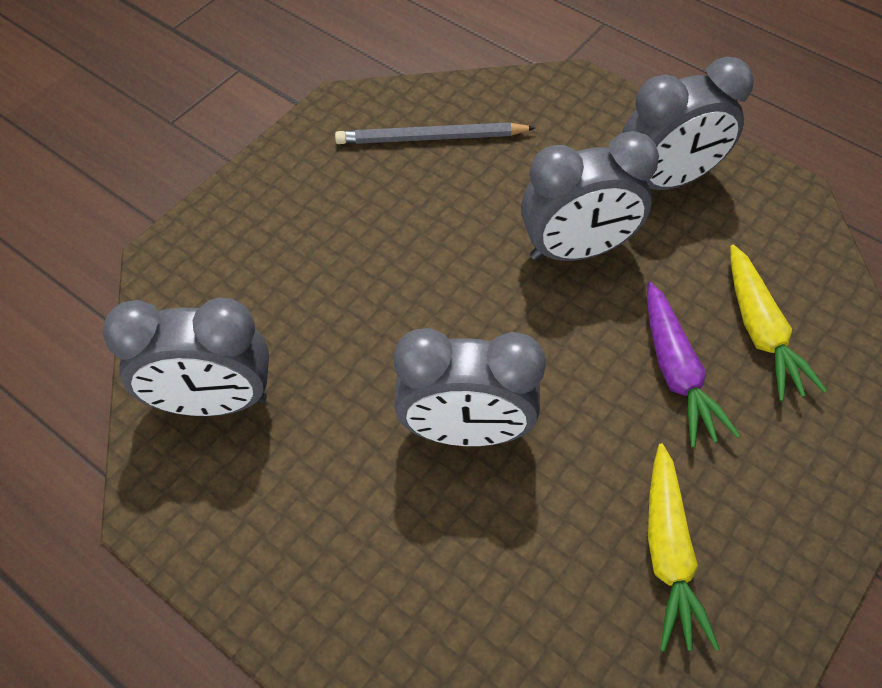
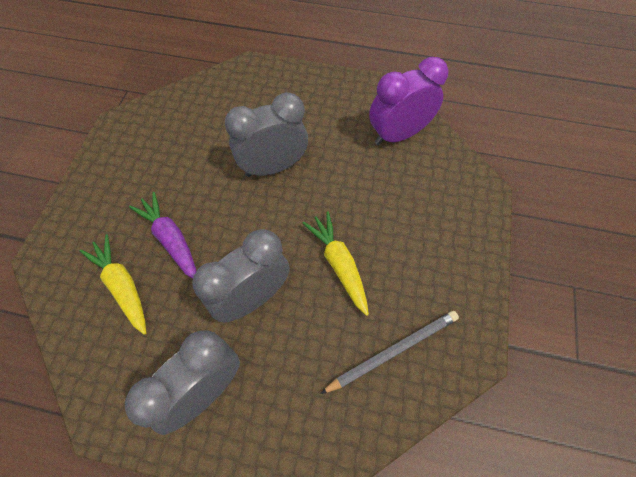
camera: 155 degrees right, 5 degrees up
grey clock [103,298,269,416] -> purple clock [369,57,449,145]
yellow carrot [648,444,720,652] -> yellow carrot moved to [303,211,369,316]

